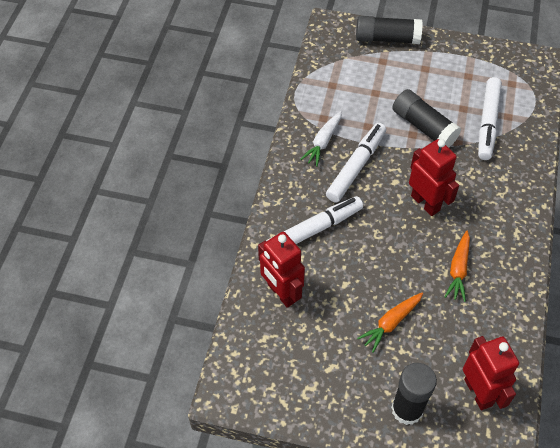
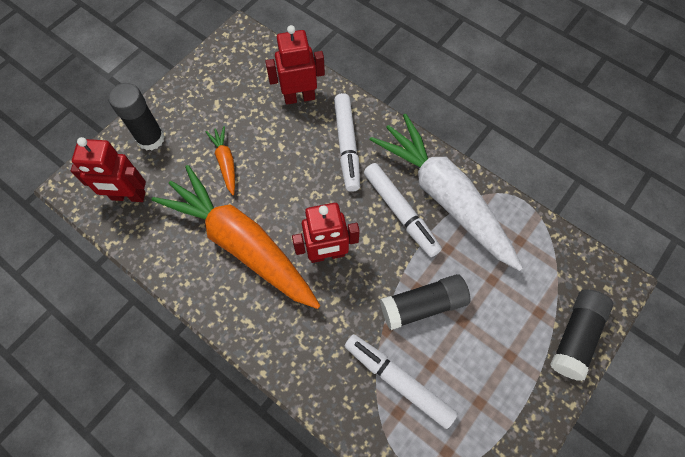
camera: 115 degrees right, 10 degrees up
white carrot [300,111,342,167] -> white carrot [370,114,523,271], size x2.39
orange carrot [445,231,470,302] -> orange carrot [152,165,320,309], size x2.39

